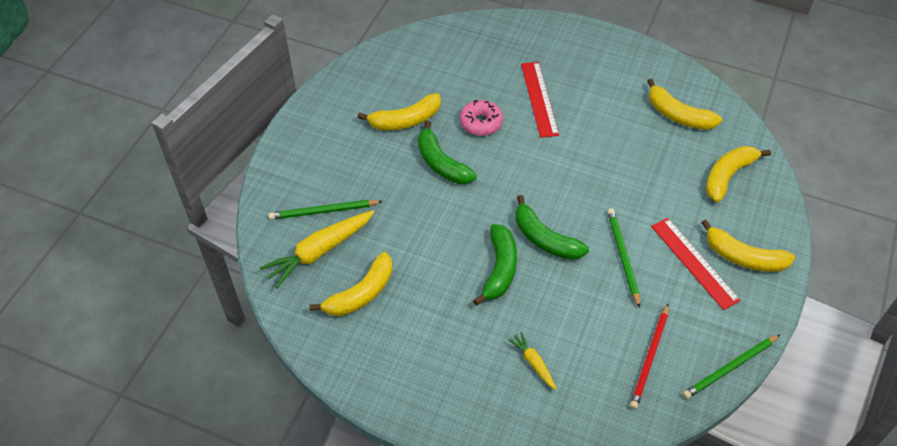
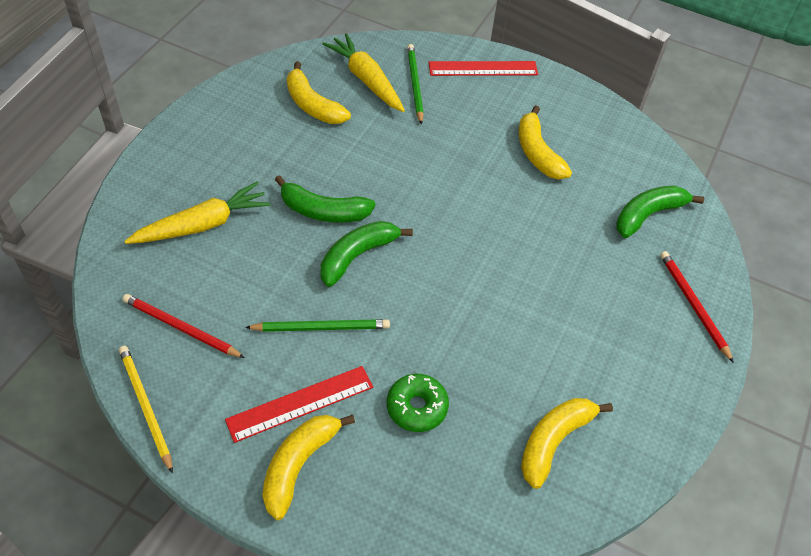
camera: 90 degrees right, 0 degrees up
green banana [418,121,477,184] -> green banana moved to [616,186,704,238]
pink donut [460,100,503,136] -> none
yellow carrot [508,332,557,390] -> yellow carrot [124,182,271,244], size x1.94
red ruler [521,62,559,138] -> red ruler moved to [429,61,538,76]
green pencil [682,334,780,399] -> yellow pencil [119,346,173,474]
yellow banana [706,146,771,202] -> none
none -> green donut [387,374,449,432]
none -> red pencil [660,251,734,363]

